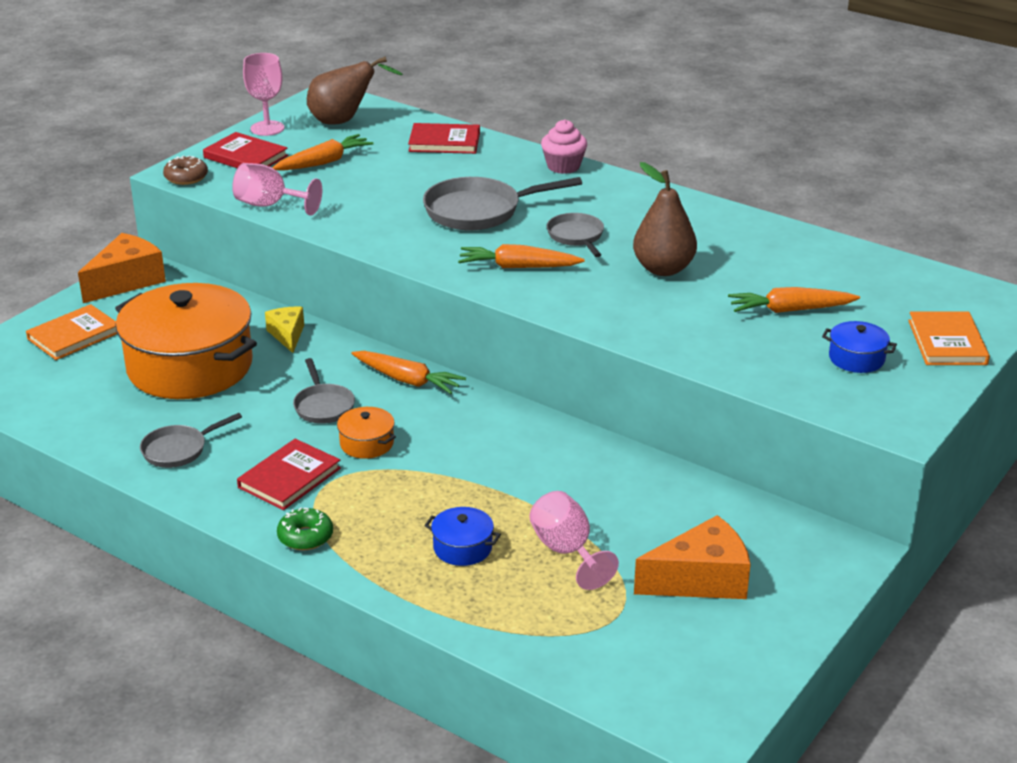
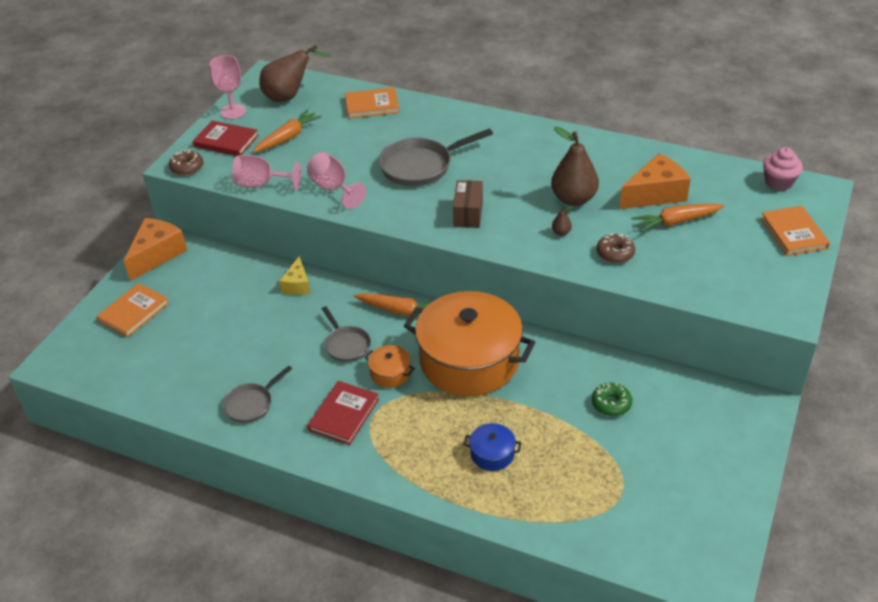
camera: 10 degrees left, 10 degrees up
orange pot [115,283,257,399] -> orange pot moved to [404,291,535,396]
yellow cheese [265,307,304,353] -> yellow cheese turned 150 degrees counterclockwise [279,256,310,295]
green donut [277,508,333,550] -> green donut moved to [592,383,632,416]
red book [408,123,480,154] -> orange book [345,87,399,118]
orange carrot [458,244,585,268] -> brown box [453,180,483,228]
pink goblet [529,491,619,590] -> pink goblet moved to [307,152,366,209]
pink cupcake [541,120,587,174] -> pink cupcake moved to [763,147,803,191]
grey pan [547,213,604,257] -> none
orange cheese [634,515,751,599] -> orange cheese moved to [619,153,691,209]
blue pot [822,321,897,373] -> none
none -> brown pear [552,206,573,236]
none -> brown donut [597,233,635,263]

